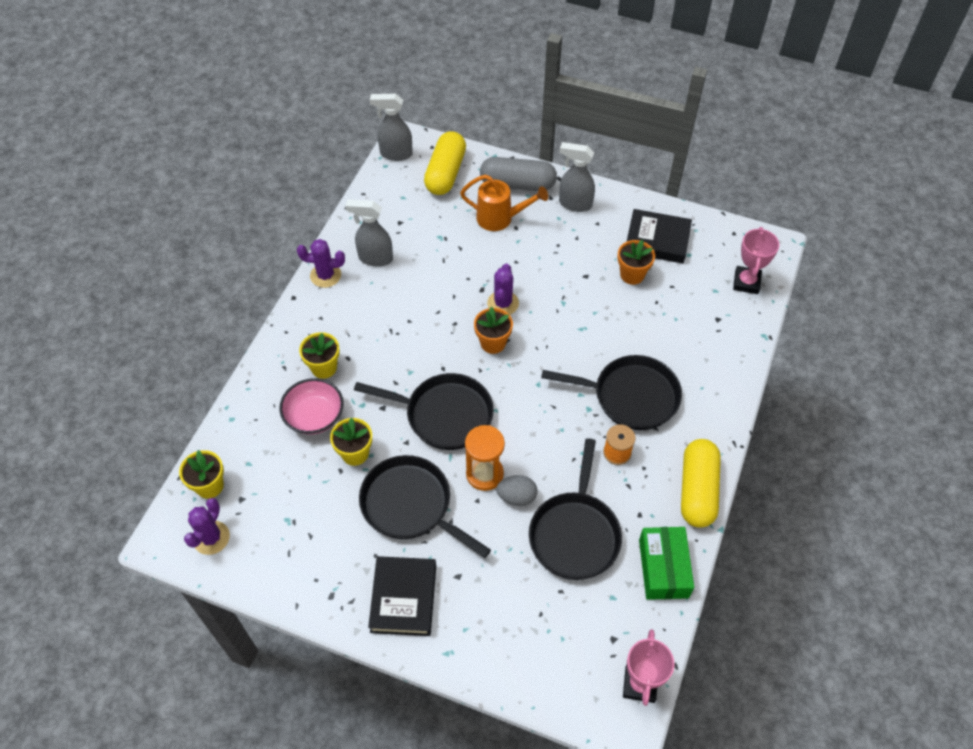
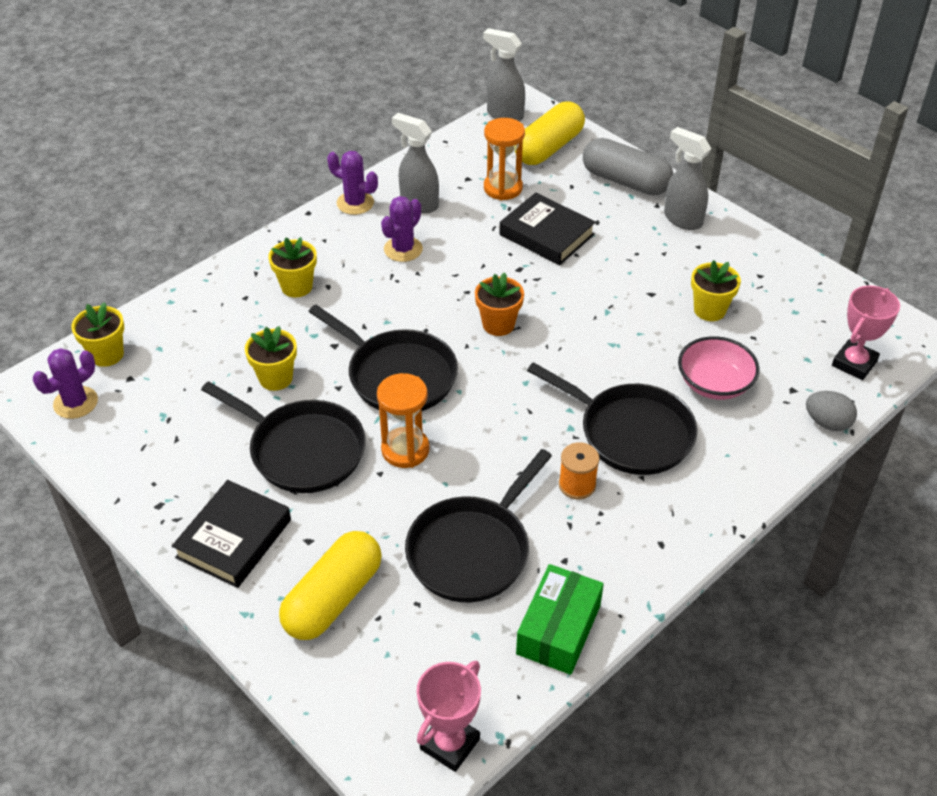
camera: 25 degrees right, 10 degrees down
pink bowl [279,378,343,435] -> pink bowl moved to [678,336,760,400]
black pan [359,455,491,558] -> black pan turned 150 degrees clockwise [201,381,366,493]
orange watering can [460,174,548,231] -> none
purple cactus [487,264,519,315] -> purple cactus moved to [381,196,423,262]
grey egg [496,475,537,506] -> grey egg moved to [806,391,857,431]
orange flower pot [618,240,655,285] -> yellow flower pot [691,260,741,321]
black book [627,209,692,264] -> black book moved to [500,192,596,265]
yellow capsule [681,439,721,528] -> yellow capsule moved to [279,531,382,640]
none -> orange hourglass [484,118,525,201]

